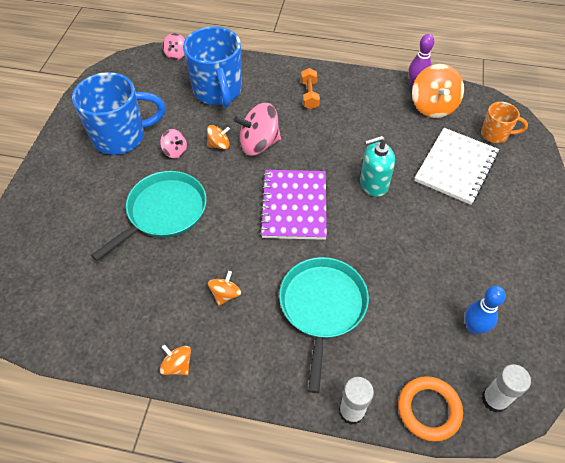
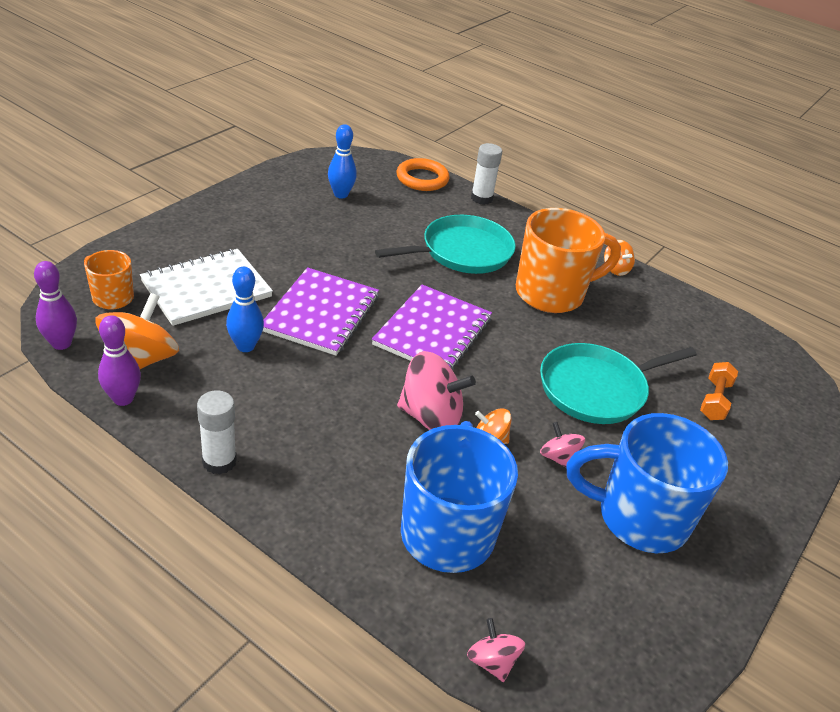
camera: 160 degrees left, 15 degrees down
pink spinning top [163,33,185,60] -> pink spinning top turned 60 degrees counterclockwise [467,618,525,682]
orange spinning top [208,271,241,306] -> orange mug [516,208,621,313]
turquoise pan [279,257,369,393] -> turquoise pan turned 150 degrees counterclockwise [375,215,516,274]
orange dumbbell [301,68,320,109] -> orange dumbbell moved to [700,362,738,420]
turquoise soap dispenser [360,136,395,197] -> purple notebook [263,267,379,356]
white glue stick [482,364,531,413] -> white glue stick moved to [197,390,237,474]
none -> purple bowling pin [34,261,77,350]
none -> blue bowling pin [226,267,264,352]

